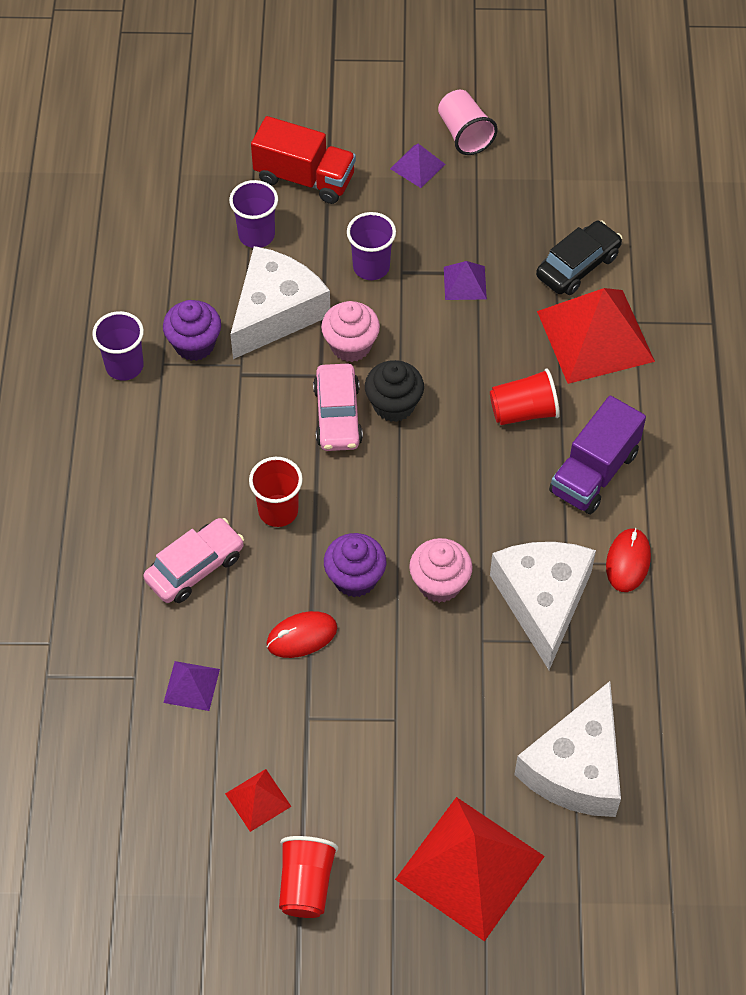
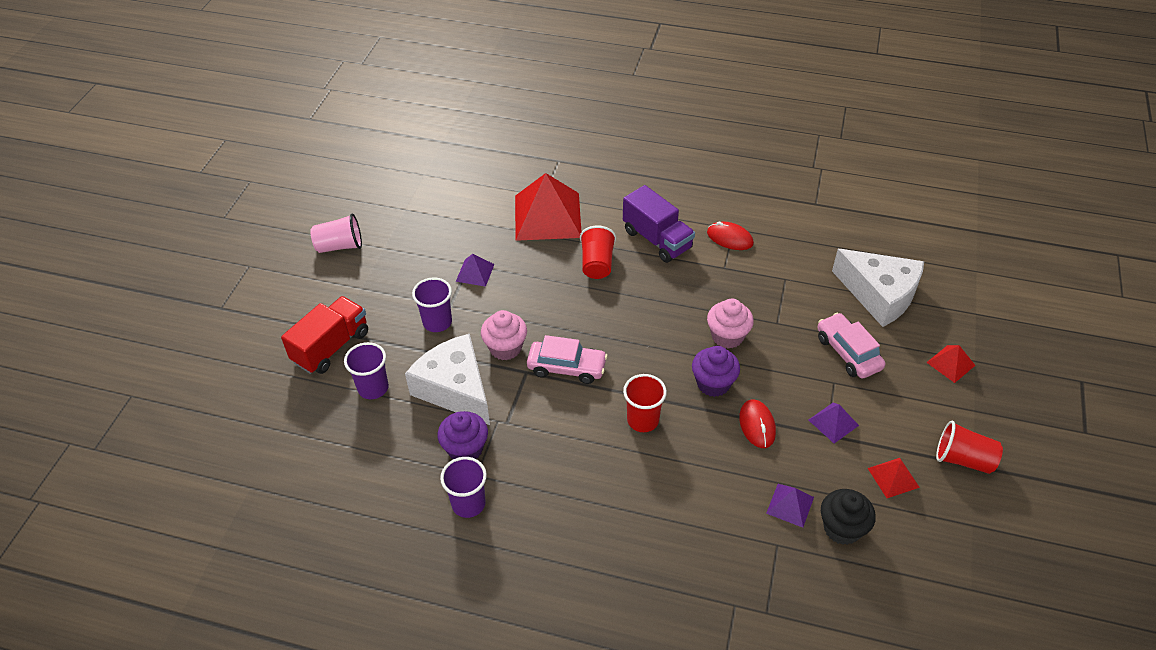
camera: 75 degrees left, 10 degrees down
pink car [143,518,244,603] -> pink car moved to [818,313,885,379]
black cupcake [365,360,424,422] -> black cupcake moved to [821,489,876,545]
purple pyramid [390,143,445,188] -> purple pyramid moved to [809,403,859,443]
red pyramid [395,797,545,942] -> red pyramid [926,345,976,383], size x0.46
white cheese [490,542,596,670] -> none
black car [536,220,622,295] -> none

